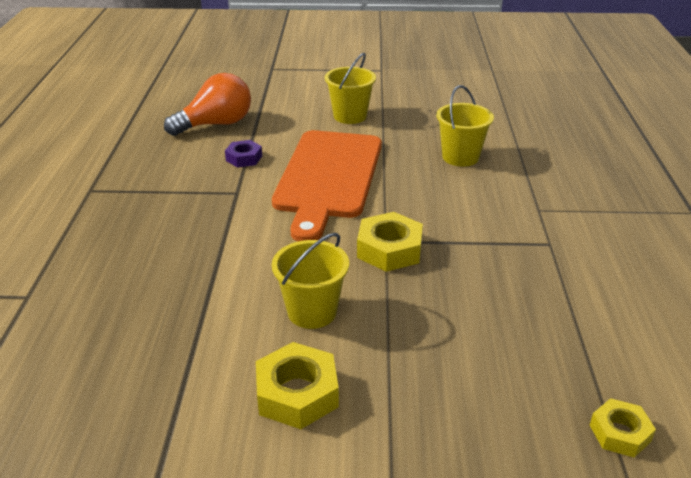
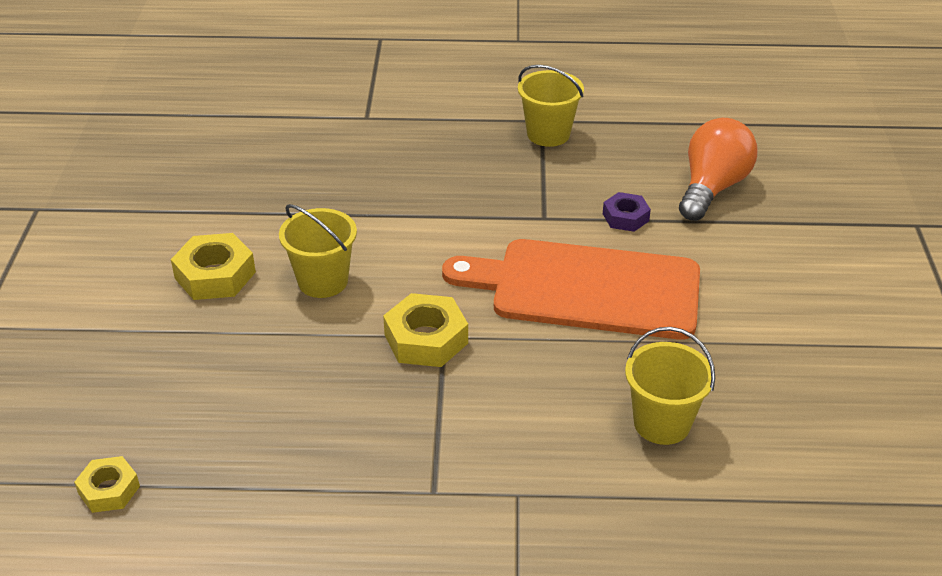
camera: 90 degrees right, 5 degrees up
orange light bulb [164,73,251,136] -> orange light bulb turned 120 degrees counterclockwise [679,118,758,221]
yellow bucket [325,53,376,124] -> yellow bucket moved to [518,65,584,147]

